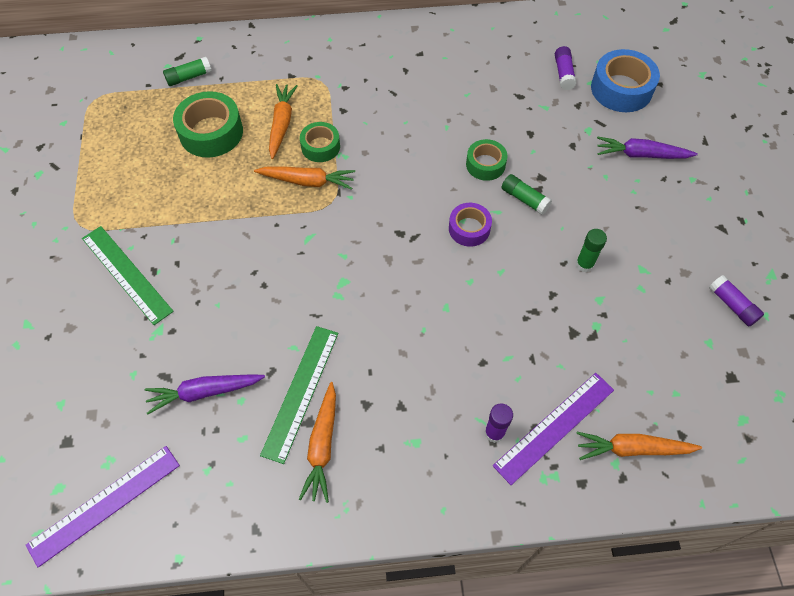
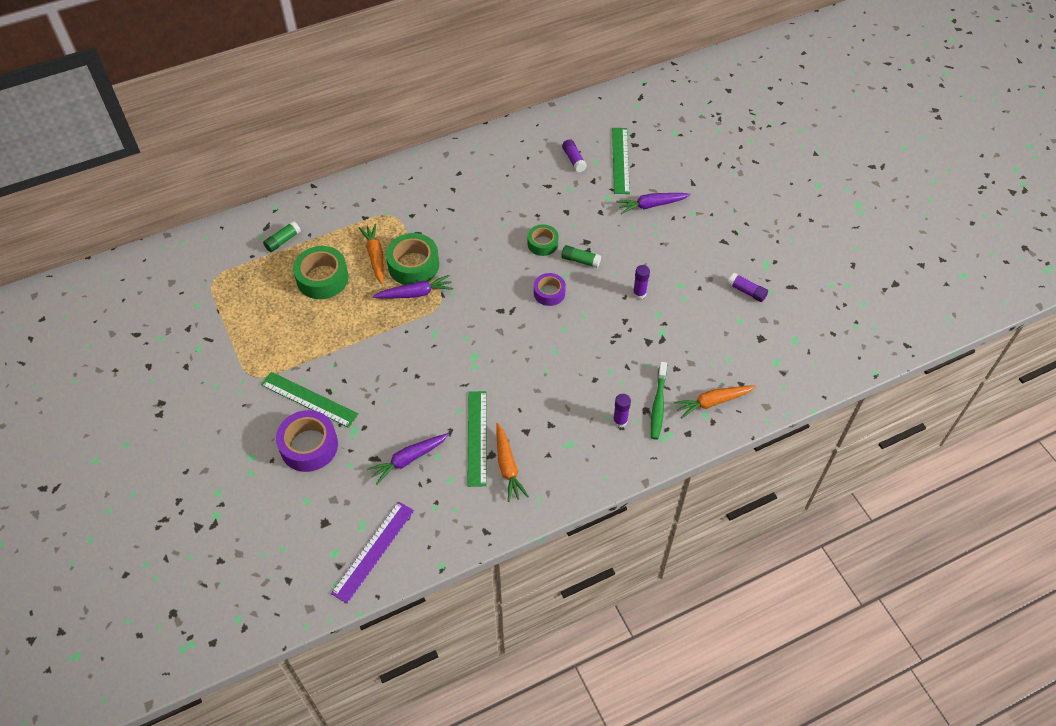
camera: 20 degrees left, 5 degrees down
orange carrot [254,166,355,190] -> purple carrot [373,275,453,299]
green tape [300,122,340,162] -> green tape [386,233,439,285], size x1.64
purple ruler [493,373,614,485] -> green toothbrush [651,362,667,440]
green glue stick [576,229,607,273] -> purple glue stick [633,265,650,299]
blue tape [591,49,660,112] -> green ruler [612,128,630,194]
none -> purple tape [276,410,338,472]

